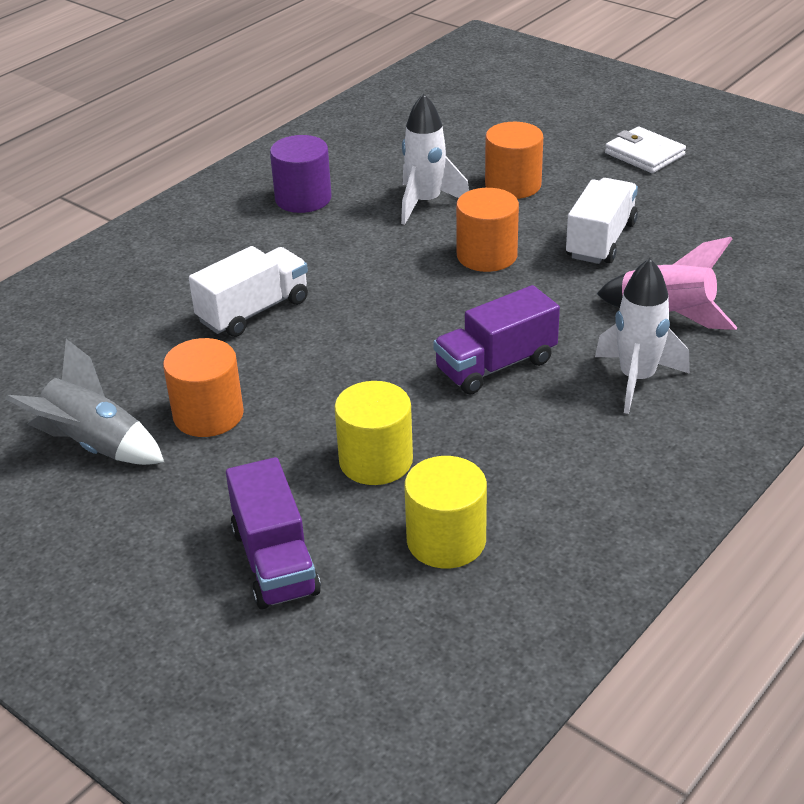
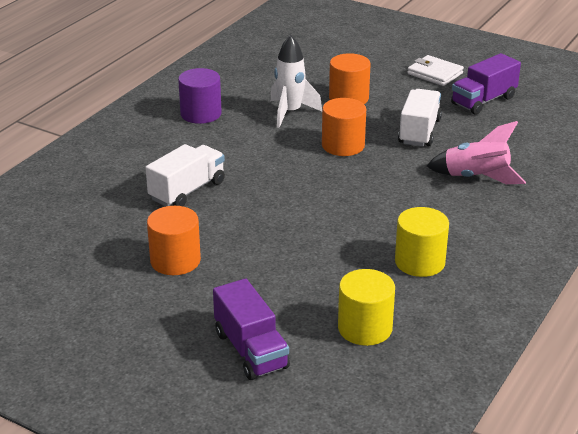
camera: 10 degrees left, 5 degrees down
grey rocket [5,339,164,465] -> none
yellow cylinder [334,381,413,485] -> yellow cylinder moved to [395,207,449,277]
purple truck [433,285,560,395] -> purple truck moved to [451,53,521,115]
white rocket [595,258,690,414] -> none

